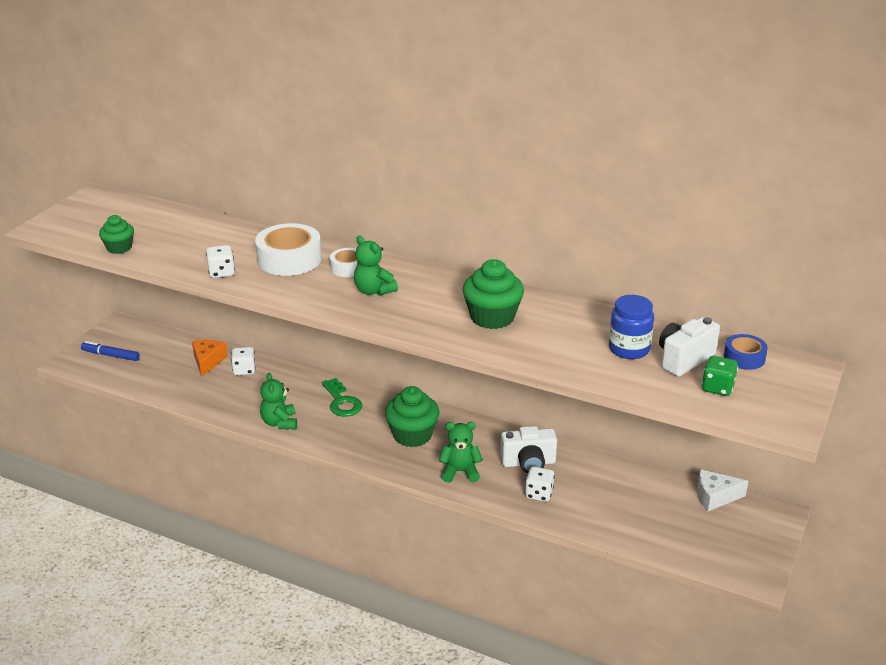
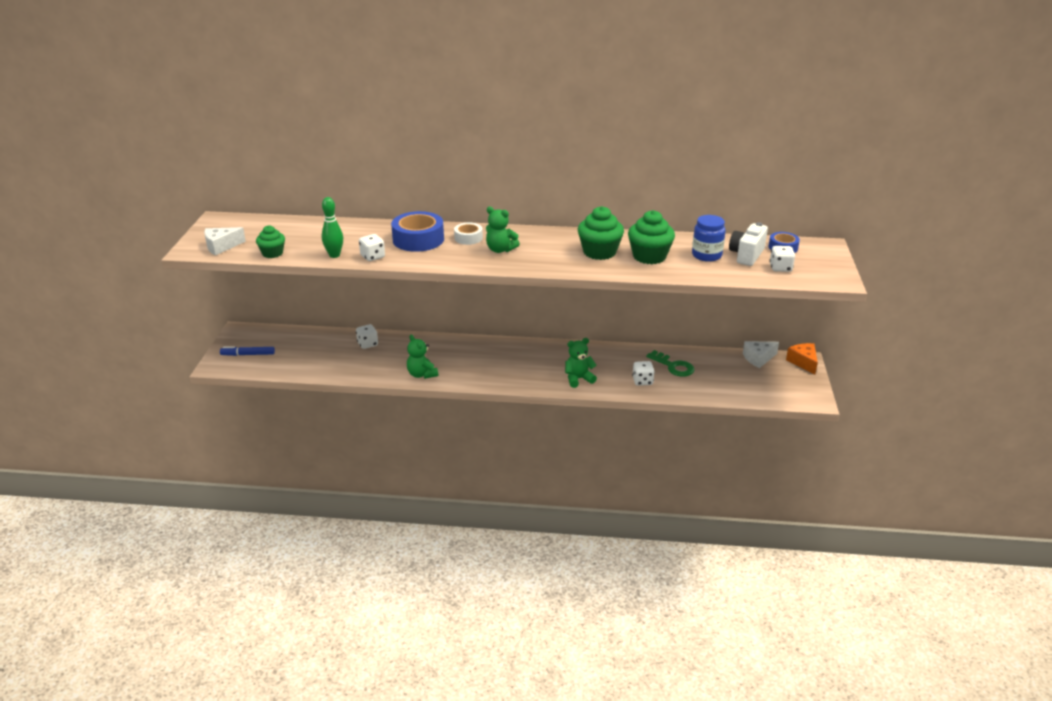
camera: 20 degrees left, 0 degrees up
orange cheese [192,340,228,377] -> orange cheese moved to [786,343,818,375]
white tape [255,223,322,276] -> blue tape [391,211,444,252]
green key [322,378,362,417] -> green key moved to [646,350,694,377]
green cupcake [385,386,439,447] -> green cupcake moved to [628,210,675,264]
white camera [500,426,557,473] -> none
green dice [702,356,738,396] -> white dice [769,246,795,272]
none -> white cheese [204,227,246,255]
none -> green bowling pin [322,197,343,258]

